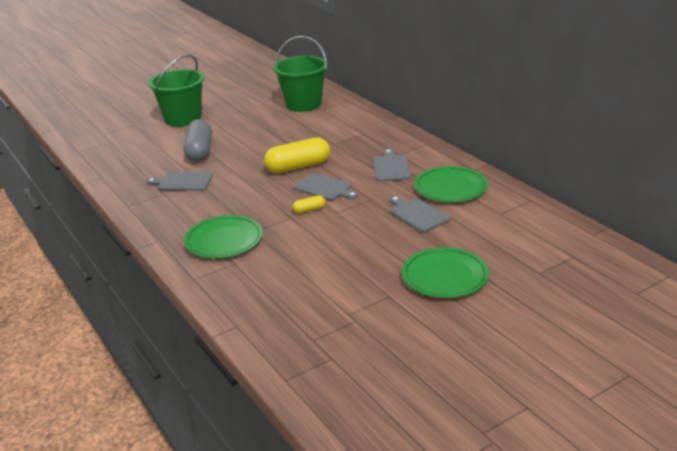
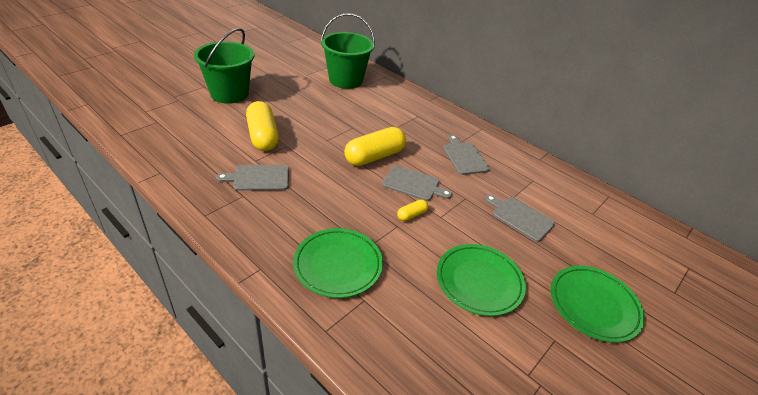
camera: 20 degrees left, 10 degrees up
grey capsule [184,119,212,162] -> yellow capsule [246,101,279,151]
green plate [414,166,488,202] -> green plate moved to [436,244,526,316]

